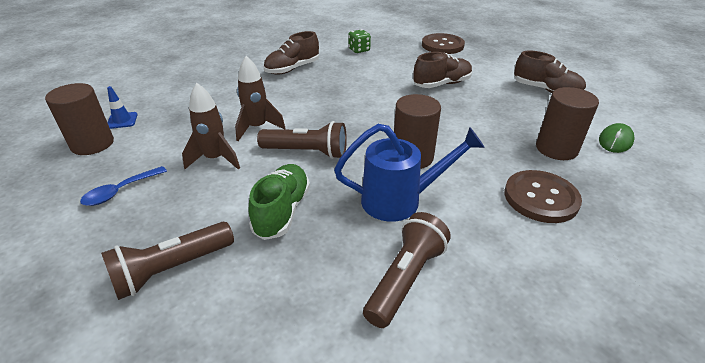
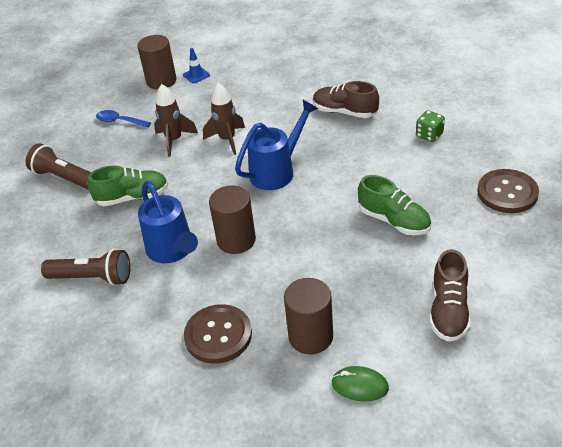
camera: 70 degrees right, 5 degrees up
brown flashlight [257,121,347,159] -> none
brown shoe [413,52,473,88] -> green shoe [358,175,431,235]
none -> blue watering can [235,100,318,190]

